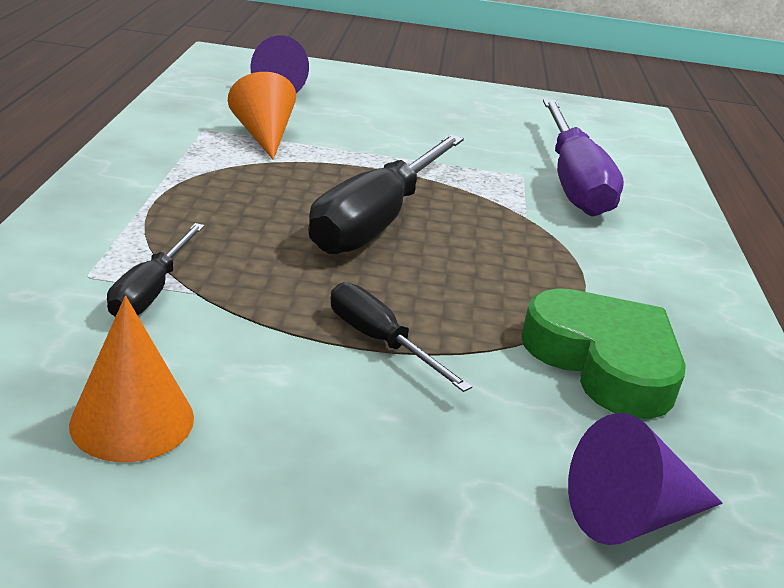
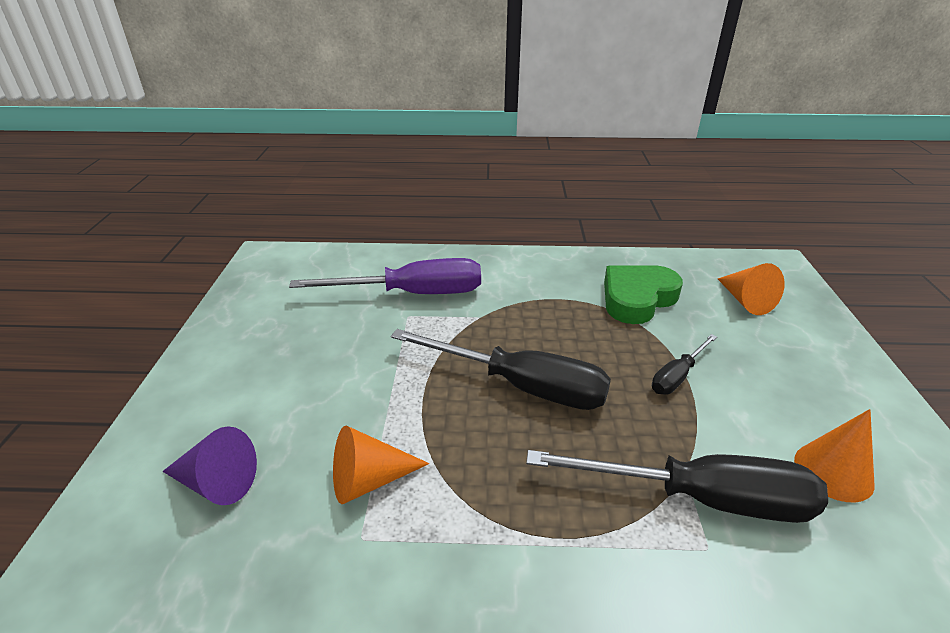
camera: 90 degrees left, 5 degrees up
black screwdriver [107,223,205,317] -> black screwdriver [526,450,828,523], size x1.96
purple cone [568,413,723,545] -> orange cone [718,263,785,315]

